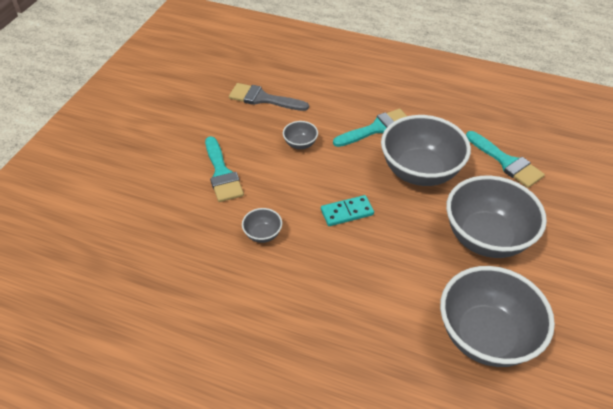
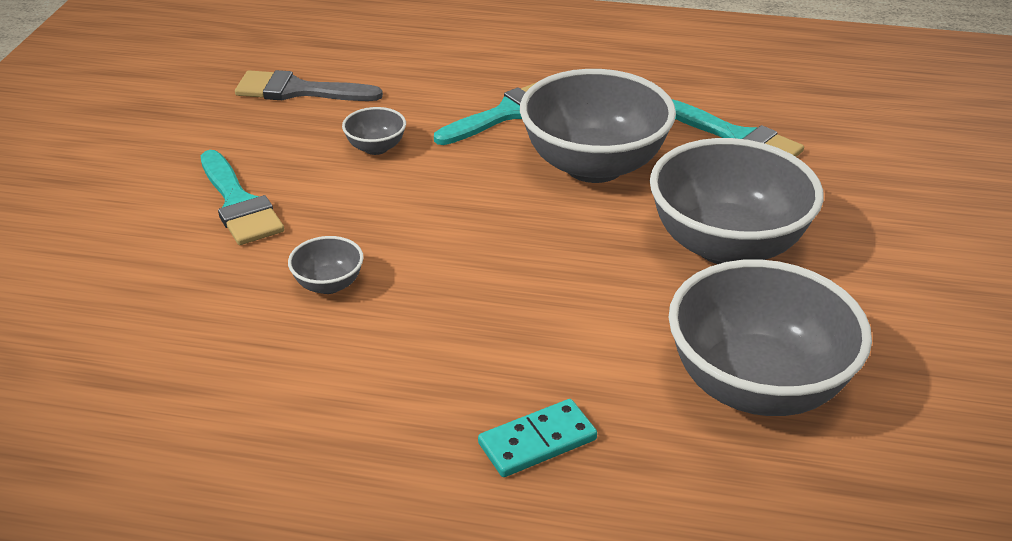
camera: 10 degrees left, 10 degrees down
turquoise domino [321,195,374,226] -> turquoise domino moved to [478,399,597,477]

